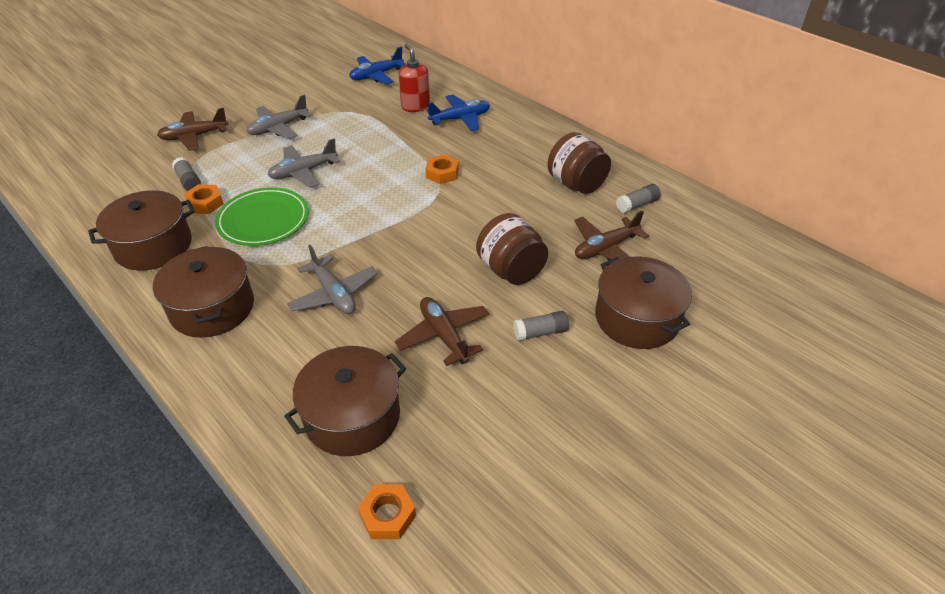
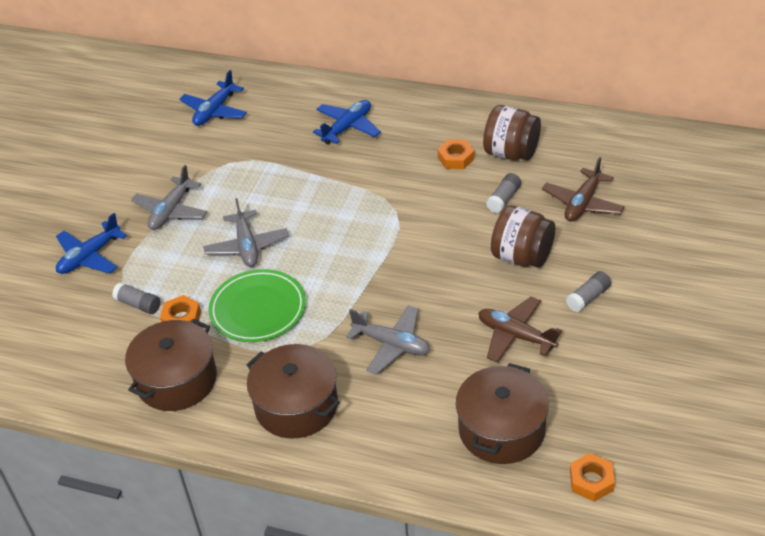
camera: 25 degrees left, 0 degrees up
brown plane [157,108,228,151] -> blue plane [56,213,127,274]
grey plane [268,138,340,188] -> grey plane turned 45 degrees counterclockwise [203,198,289,267]
red soap dispenser [399,44,430,112] -> none
orange nut [426,155,459,184] -> orange nut moved to [438,139,474,169]
brown pot [595,256,692,349] -> none
grey glue stick [616,184,661,213] -> grey glue stick moved to [486,173,521,213]

